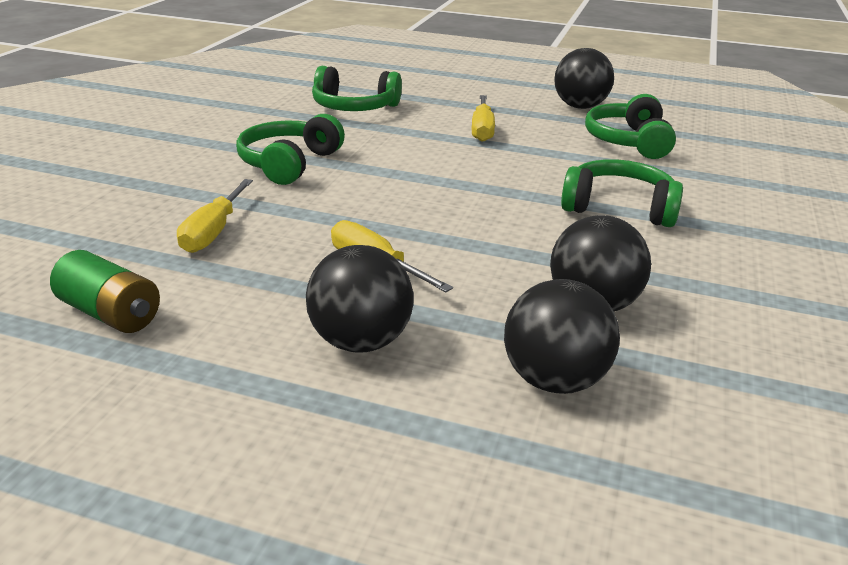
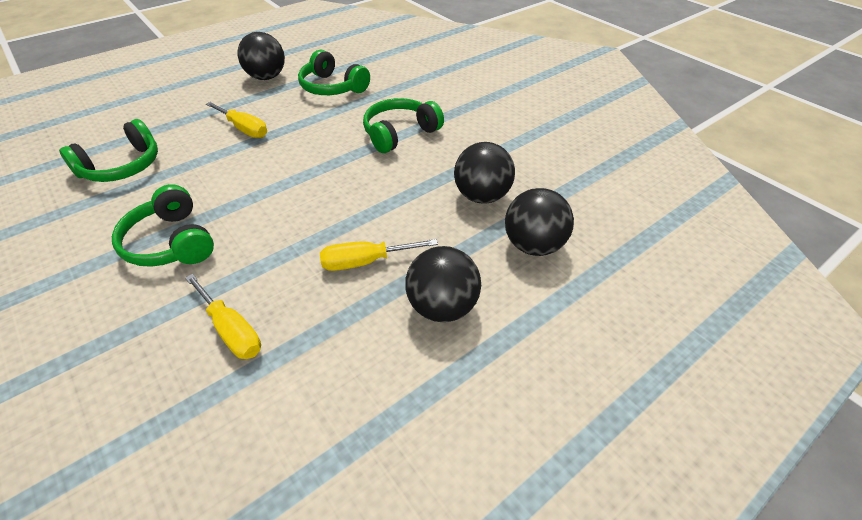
camera: 55 degrees left, 15 degrees up
green battery [50,250,160,333] -> none

